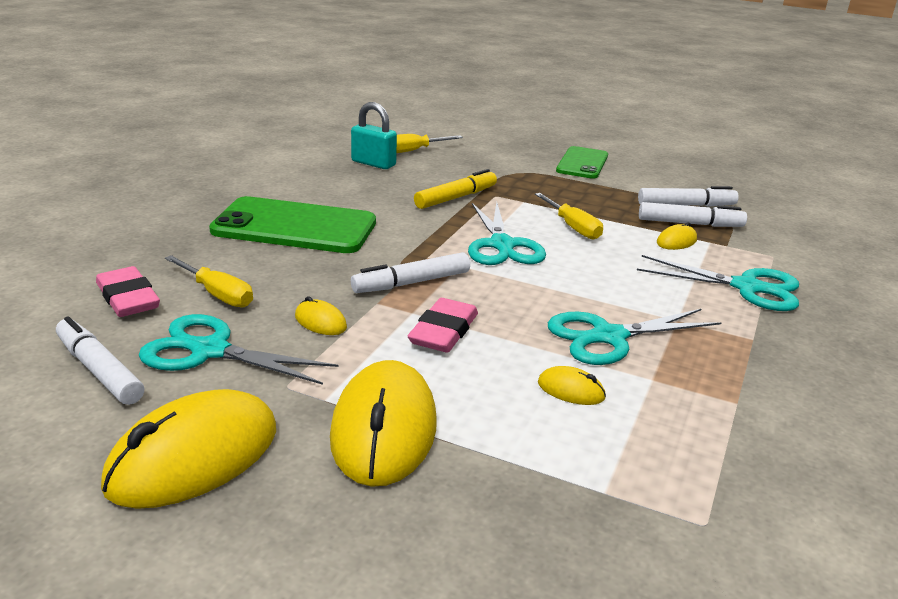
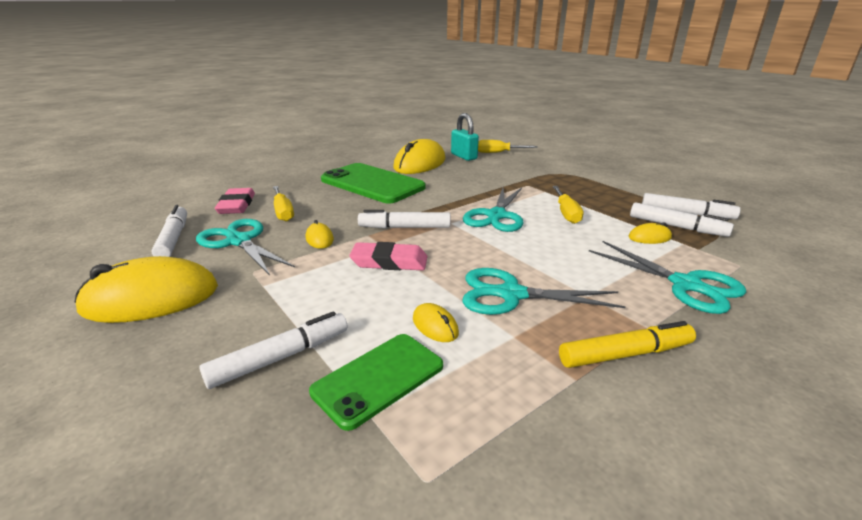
camera: 30 degrees right, 0 degrees up
yellow mouse [330,360,436,487] -> yellow mouse moved to [393,139,445,174]
pink eraser [408,298,478,353] -> pink eraser turned 45 degrees clockwise [349,242,427,270]
yellow marker [414,169,497,209] -> yellow marker moved to [559,321,696,368]
green phone [556,146,608,179] -> green phone moved to [309,334,443,431]
none -> white marker [199,311,348,389]

